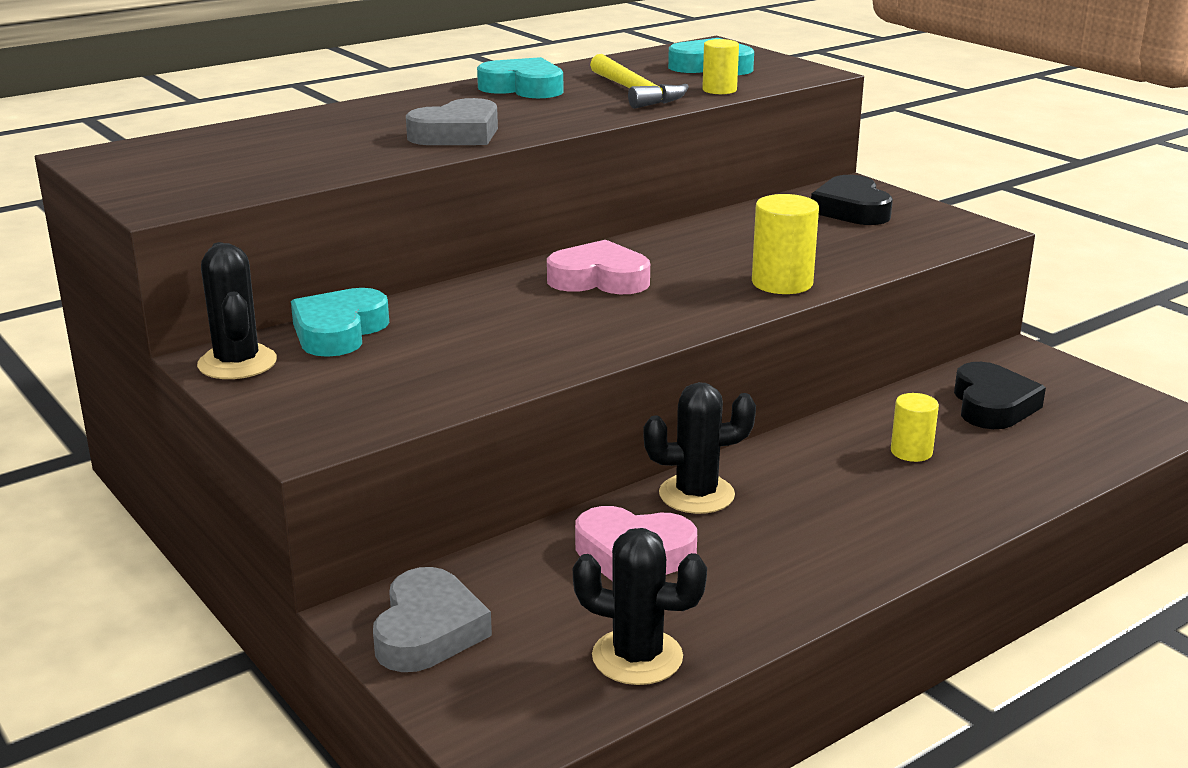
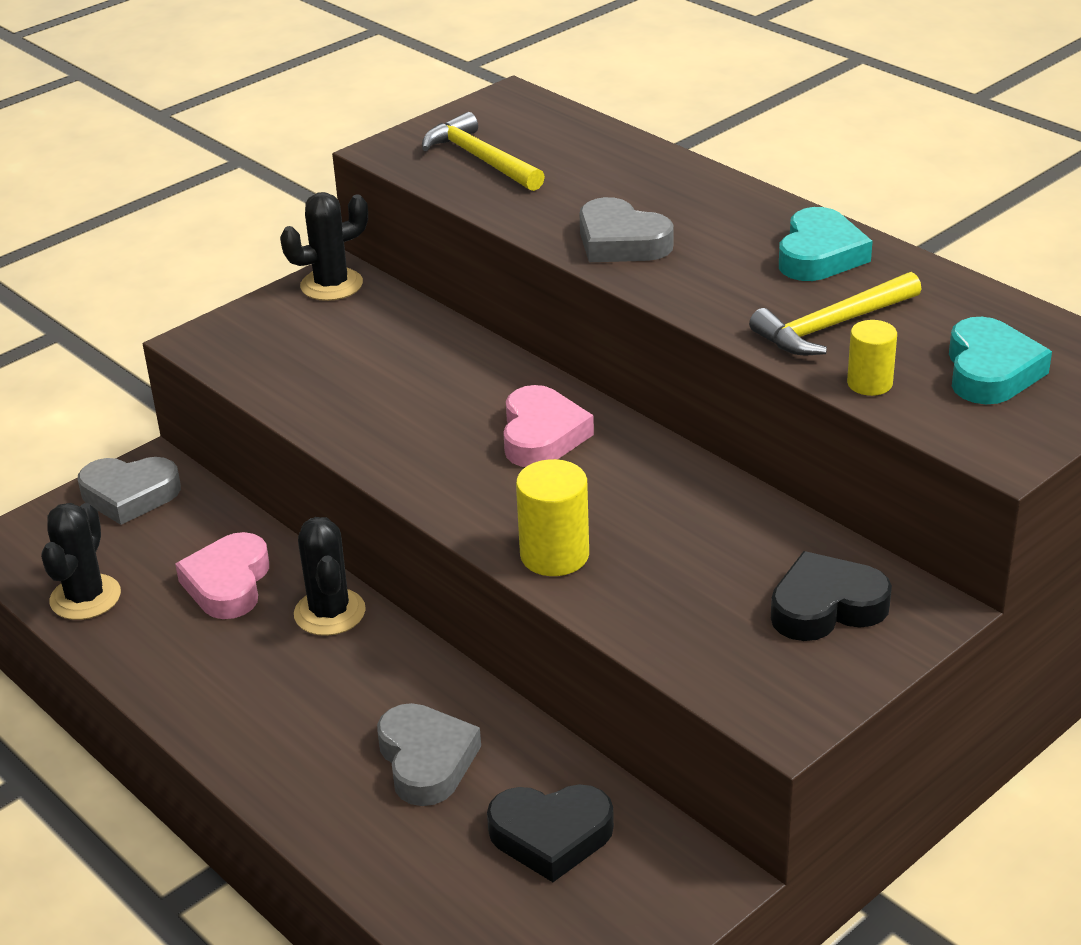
camera: 85 degrees right, 10 degrees up
turquoise heart [291,288,389,357] -> none
yellow cylinder [891,393,939,462] -> grey heart [377,703,481,806]
none -> yellow hammer [422,112,545,191]

